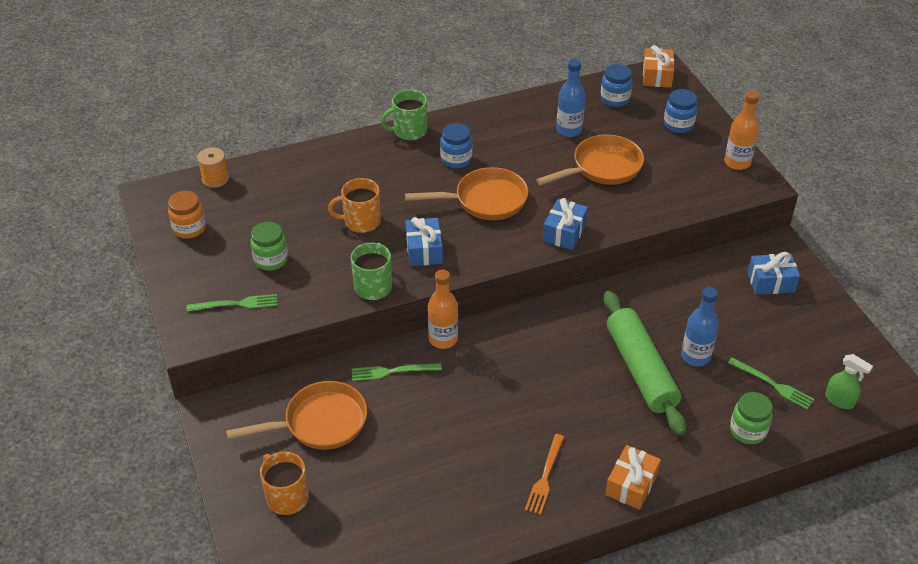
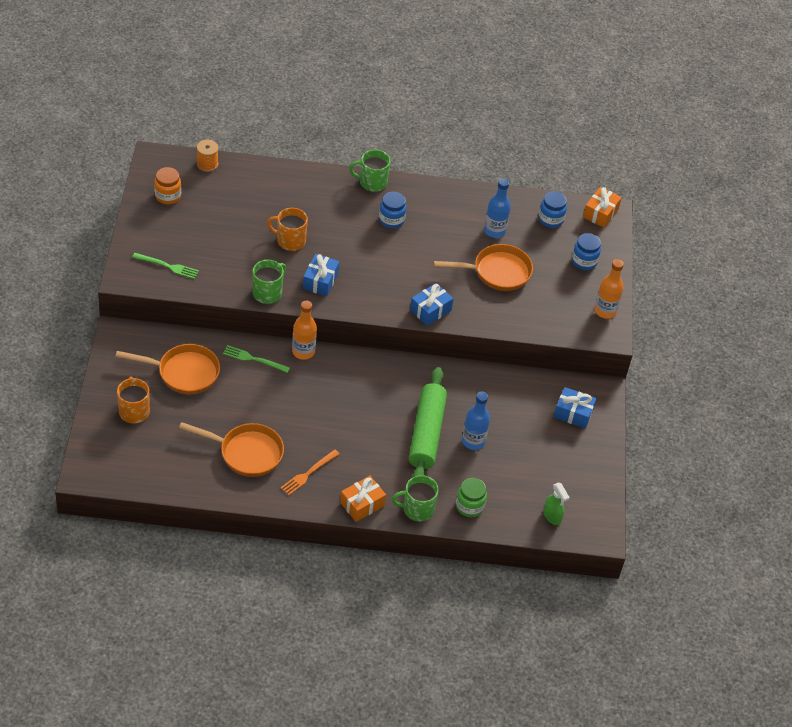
camera: 20 degrees right, 5 degrees up
green jar [250,222,288,271] -> none
orange pan [405,167,528,220] -> orange pan moved to [179,422,284,477]
green fork [728,358,814,410] -> none
none -> green mug [392,475,439,522]

